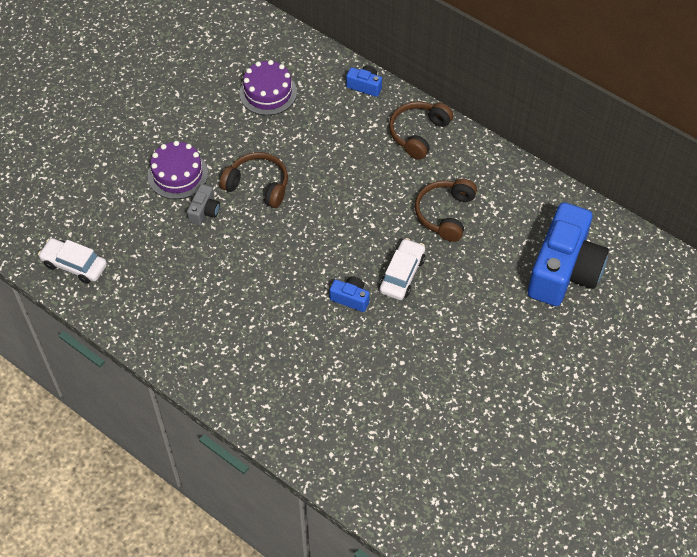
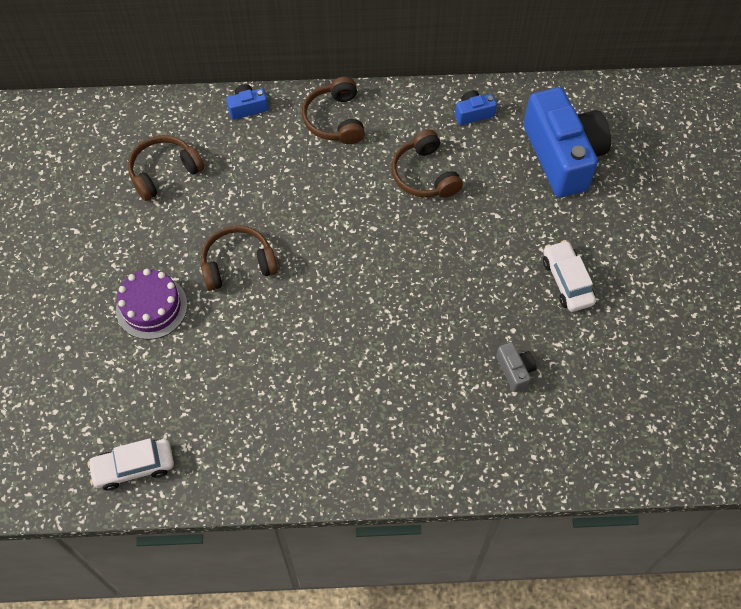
camera: 40 degrees left, 5 degrees up
grey camera [187,184,220,225] -> grey camera moved to [496,342,536,392]
purple cake [239,60,297,115] -> brown headphones [128,135,204,201]
blue camera [329,276,370,312] -> blue camera moved to [455,90,497,125]
white car [379,238,425,300] -> white car moved to [543,240,596,312]

